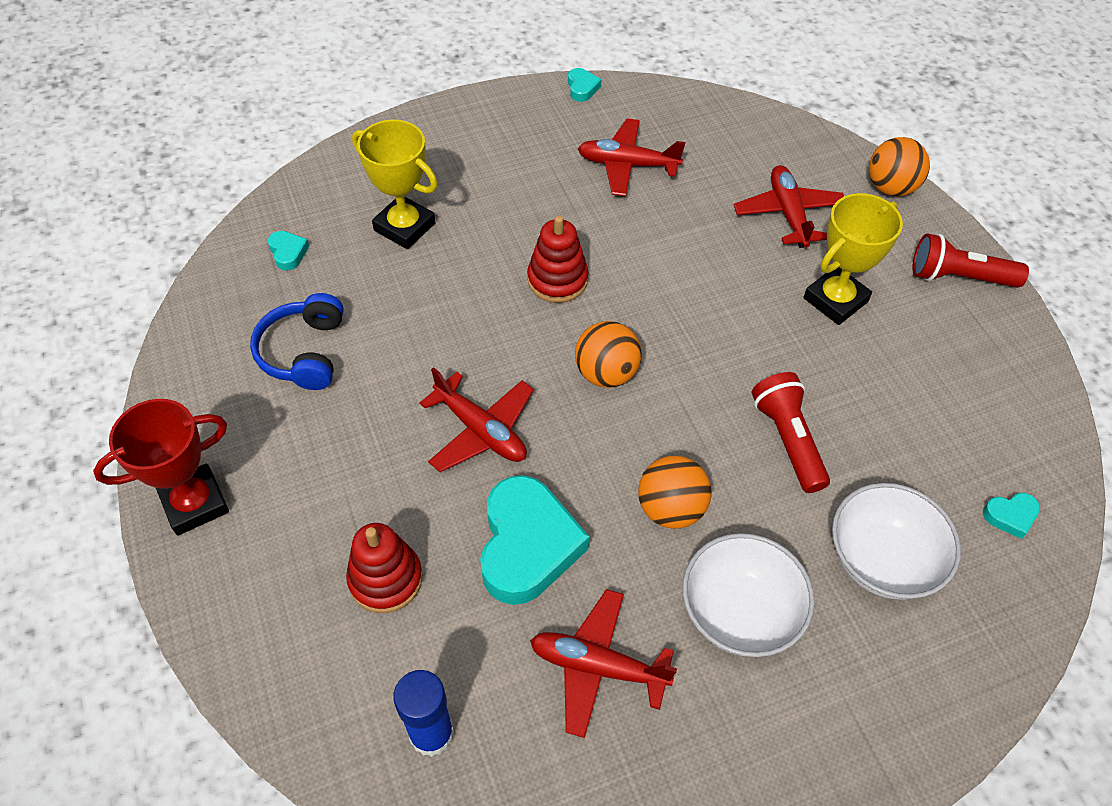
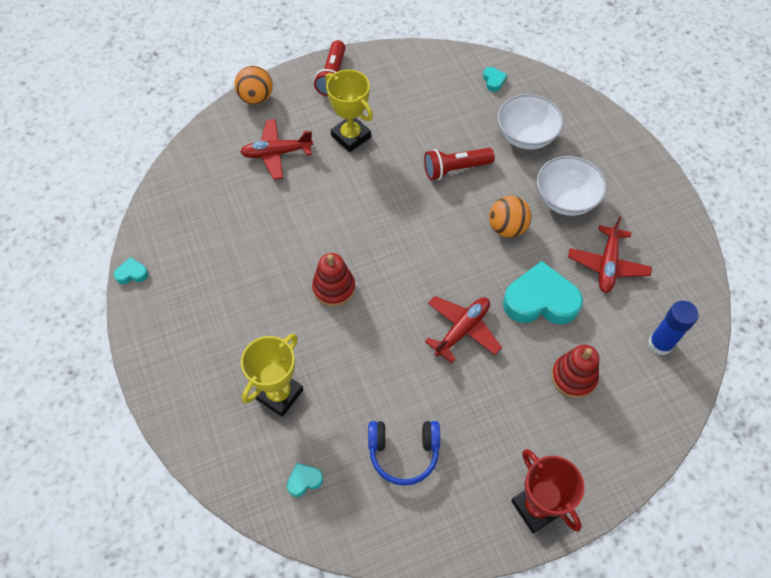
camera: 90 degrees left, 5 degrees up
orange ball [575,321,642,388] -> none
red plane [578,118,685,196] -> none

